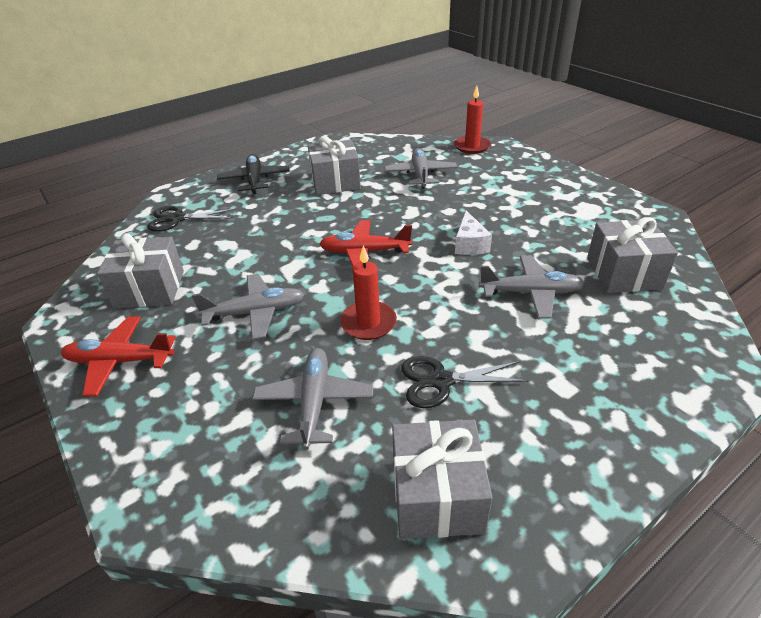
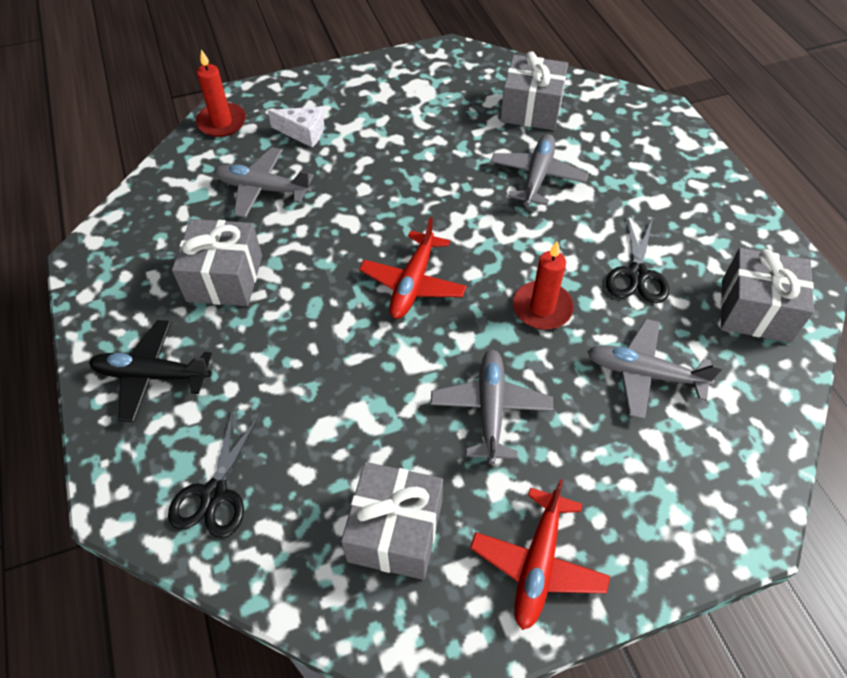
camera: 75 degrees left, 15 degrees up
white cheese [455,211,492,255] -> white cheese moved to [268,106,324,148]

